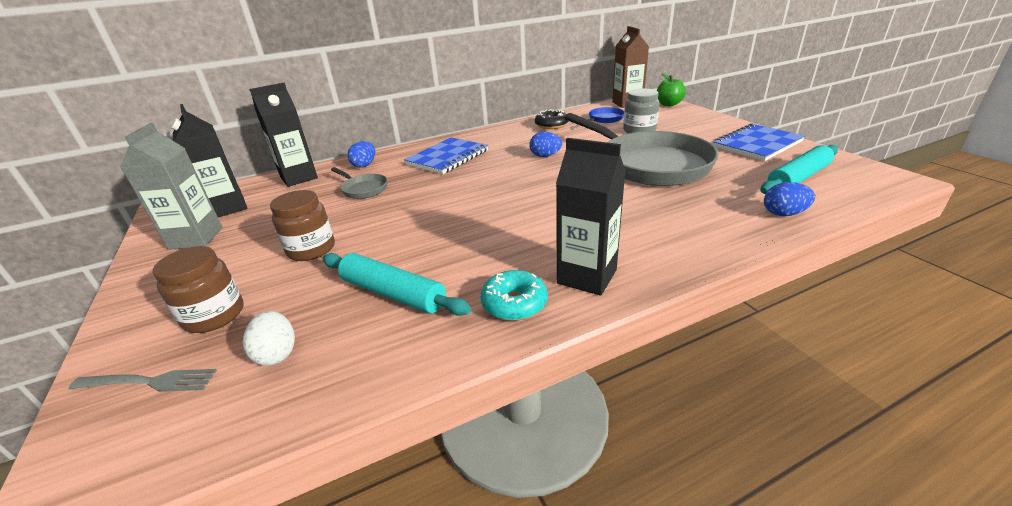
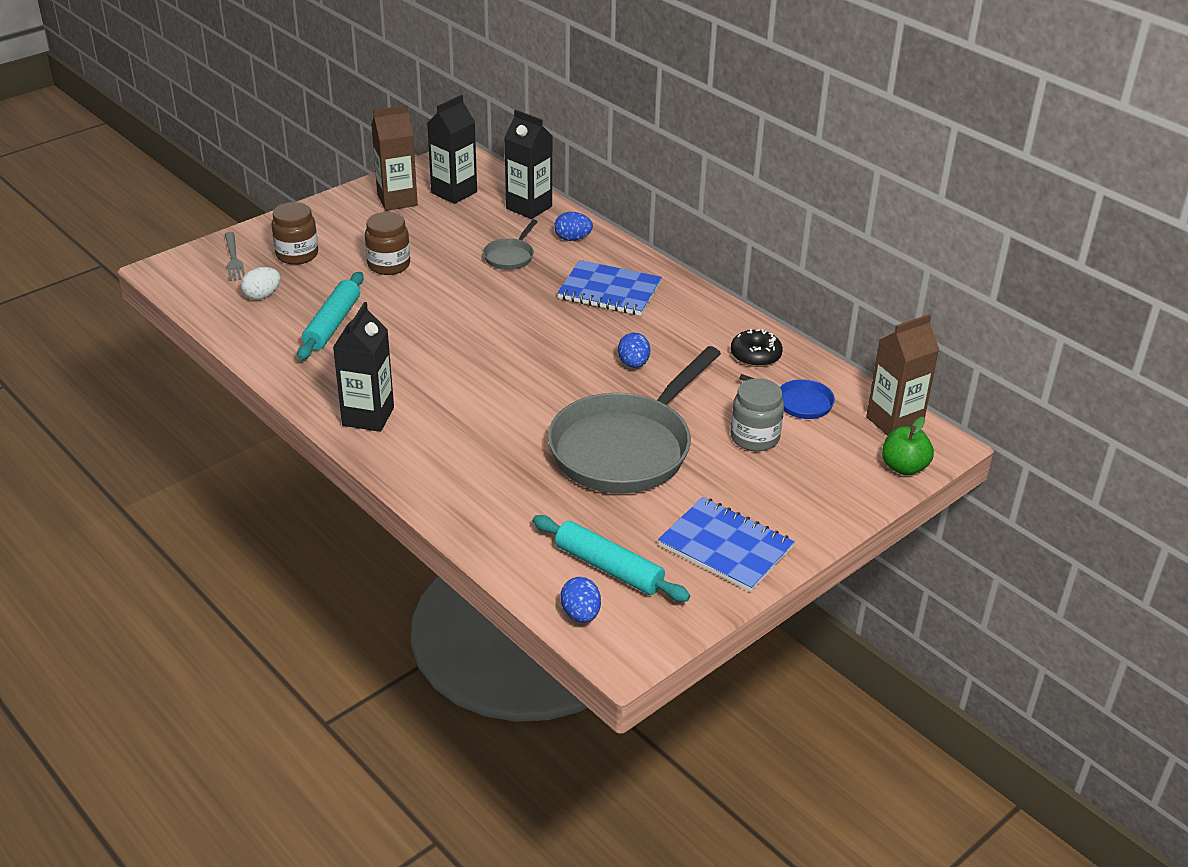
camera: 70 degrees right, 5 degrees up
grey carton [120,123,223,250] -> brown carton [371,105,418,211]
turquoise donut [481,270,548,321] -> none
blue egg [764,182,815,216] -> blue egg moved to [560,577,601,623]

